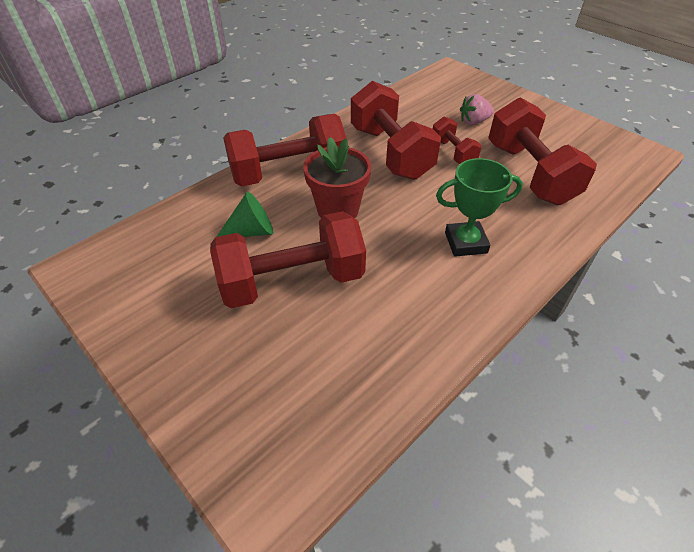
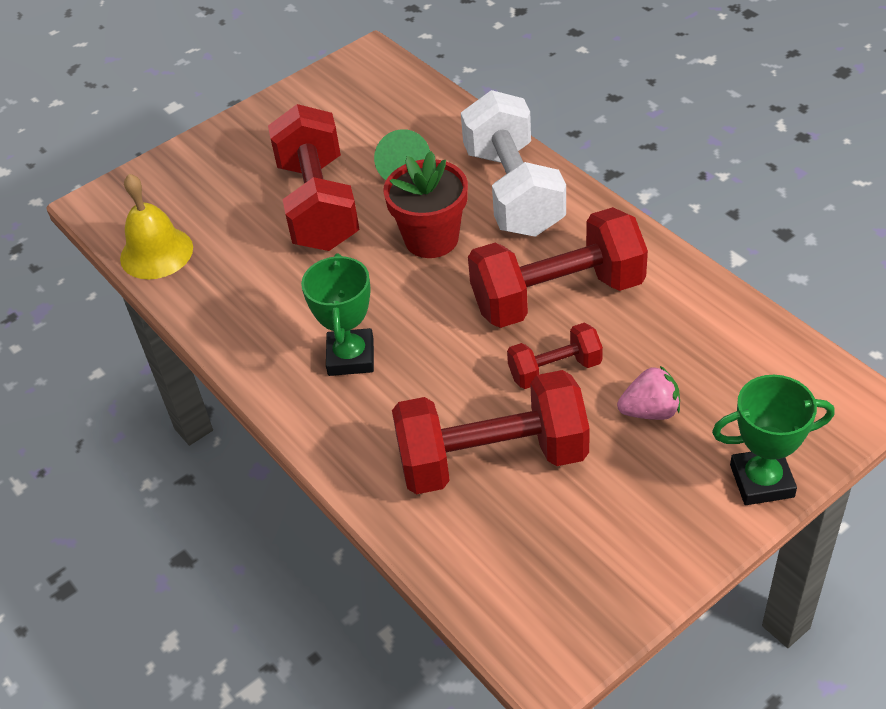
camera: 100 degrees right, 0 degrees up
red dumbbell [223,114,347,186] -> white dumbbell [461,90,566,237]
pink strawberry [460,94,494,125] -> pink strawberry turned 90 degrees clockwise [617,366,680,420]
none -> yellow bell [120,174,193,279]
none -> green trophy [712,375,835,505]

